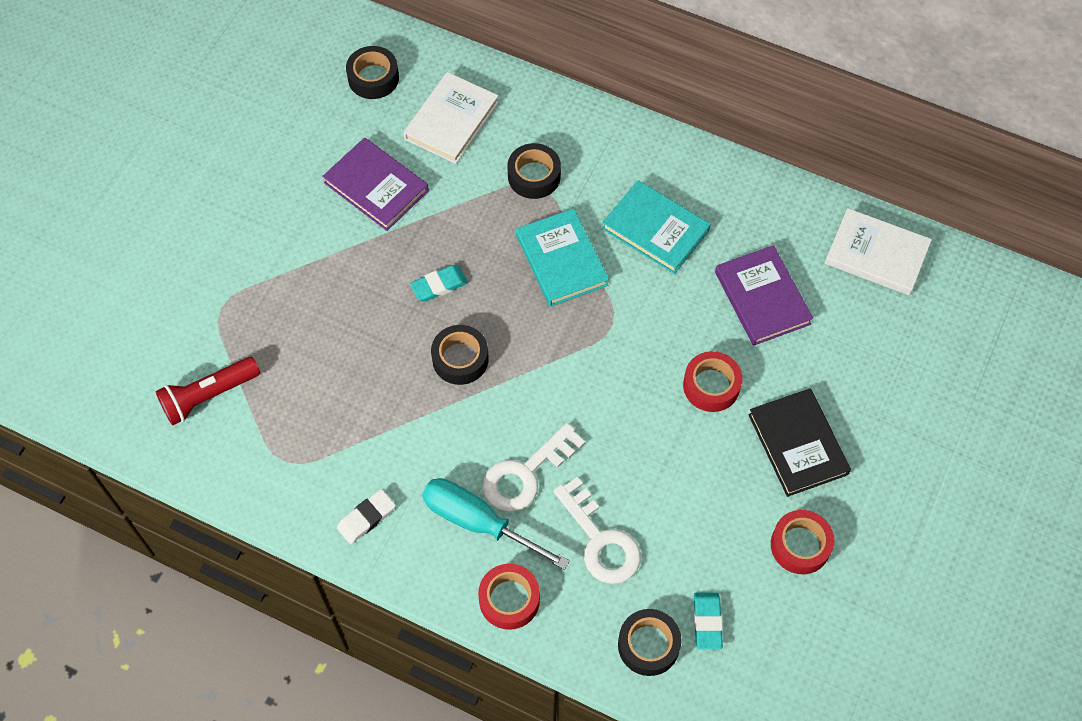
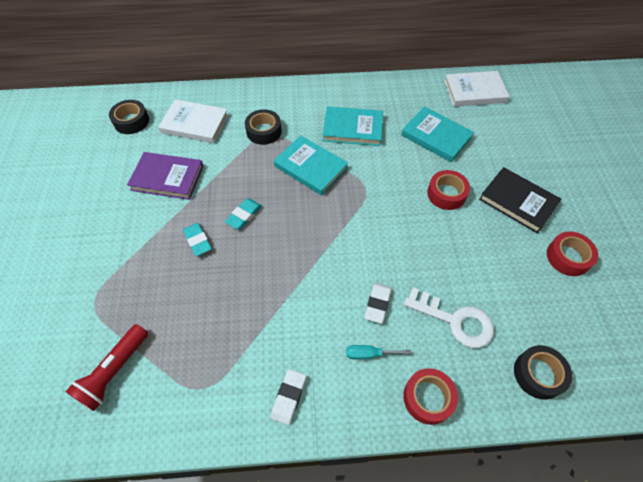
camera: 30 degrees left, 5 degrees down
white book [403,72,499,164] -> white book turned 75 degrees counterclockwise [158,99,228,143]
turquoise screwdriver [422,478,570,570] -> turquoise screwdriver [346,345,411,359], size x0.50
black tape [431,325,489,385] -> none
white key [482,423,585,512] -> white eraser [364,283,392,324]
turquoise eraser [694,592,723,649] -> turquoise eraser moved to [183,223,212,256]
purple book [715,245,813,346] -> turquoise book [401,107,474,162]

